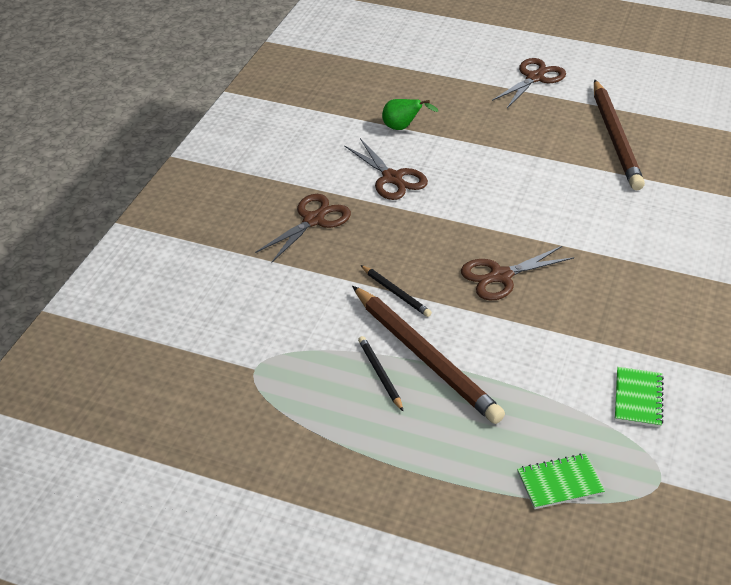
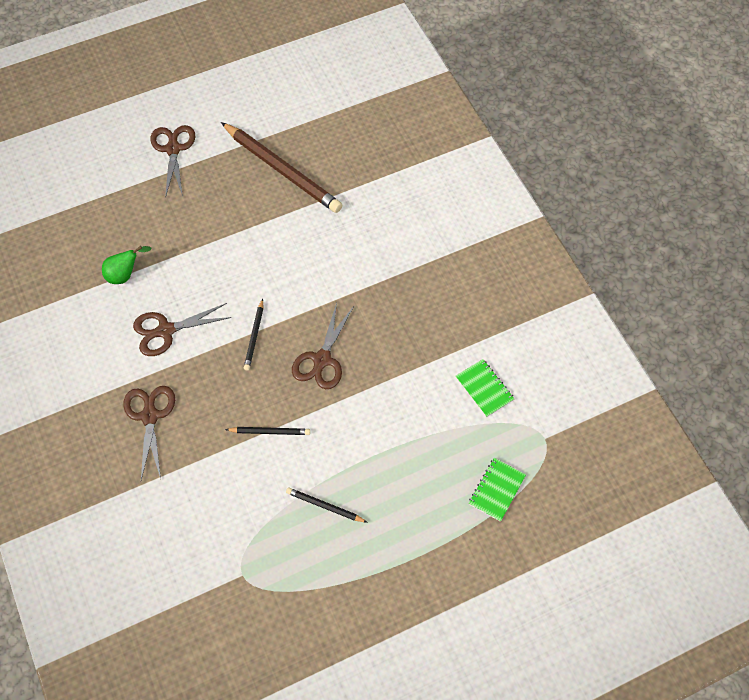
camera: 45 degrees left, 20 degrees up
brown scissors [344,138,428,200] -> brown scissors turned 150 degrees clockwise [133,303,232,356]
brown pencil [352,286,505,424] -> none
none -> black pencil [244,299,263,371]

